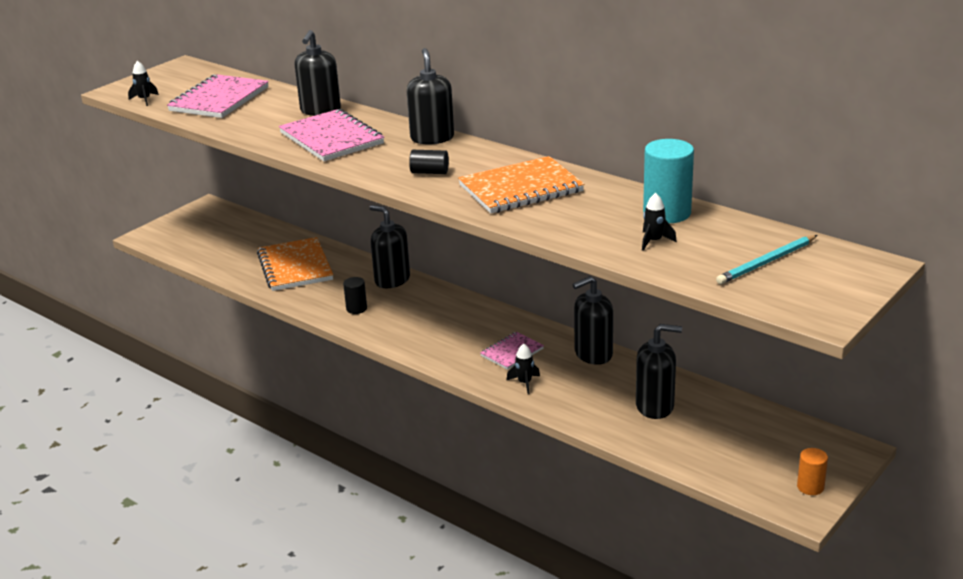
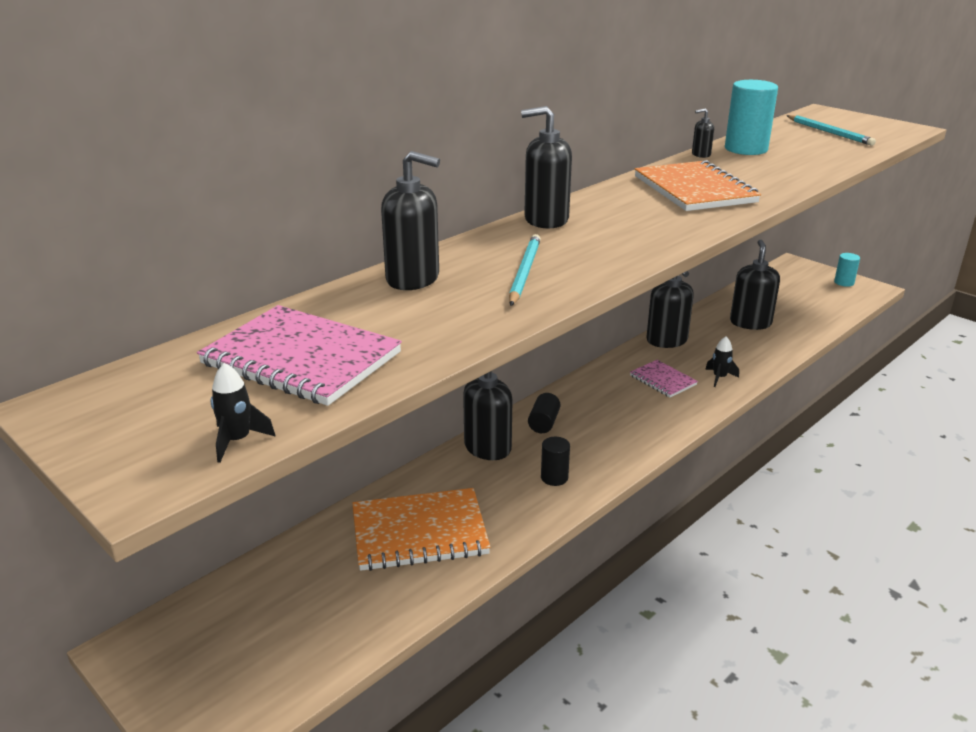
camera: 85 degrees left, 0 degrees up
pink notebook [279,109,384,161] -> turquoise pencil [509,234,541,306]
black cylinder [409,150,449,174] -> black cylinder moved to [528,393,561,433]
black rocket [642,193,677,251] -> none
orange cylinder [797,448,828,495] -> turquoise cylinder [834,253,860,287]
none -> black soap dispenser [692,108,714,158]

